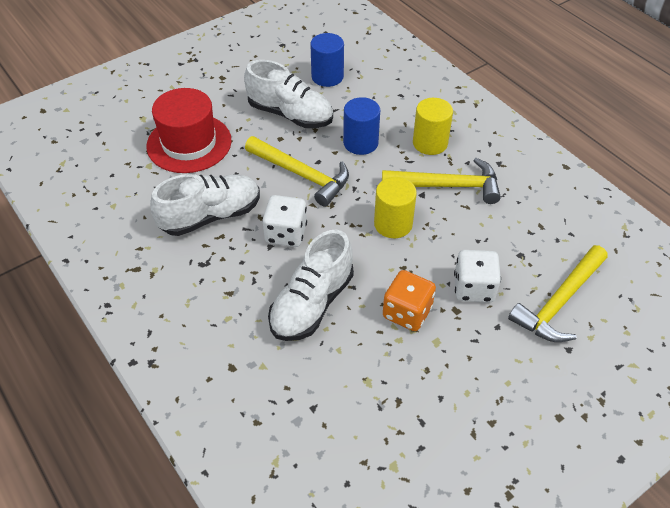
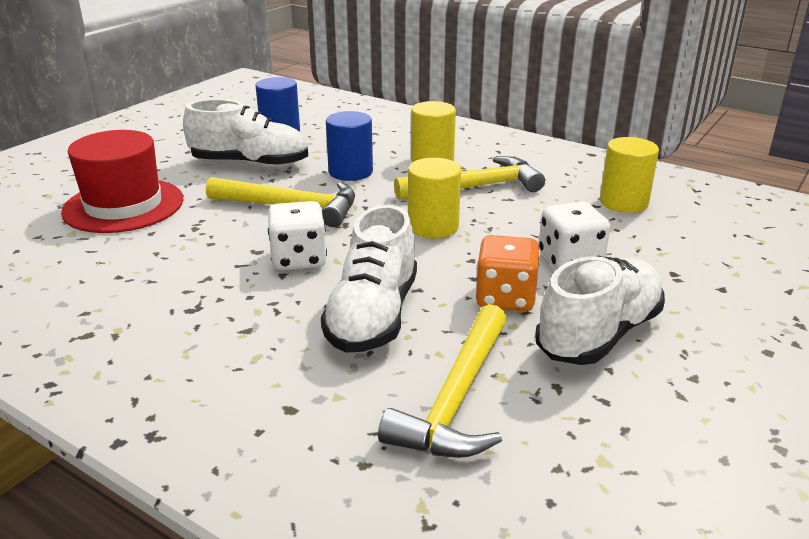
camera: 20 degrees left, 20 degrees down
white shoe [150,174,260,236] -> white shoe moved to [535,256,665,365]
yellow hammer [508,245,608,342] -> yellow hammer moved to [378,304,507,458]
none -> yellow cylinder [600,137,659,213]

